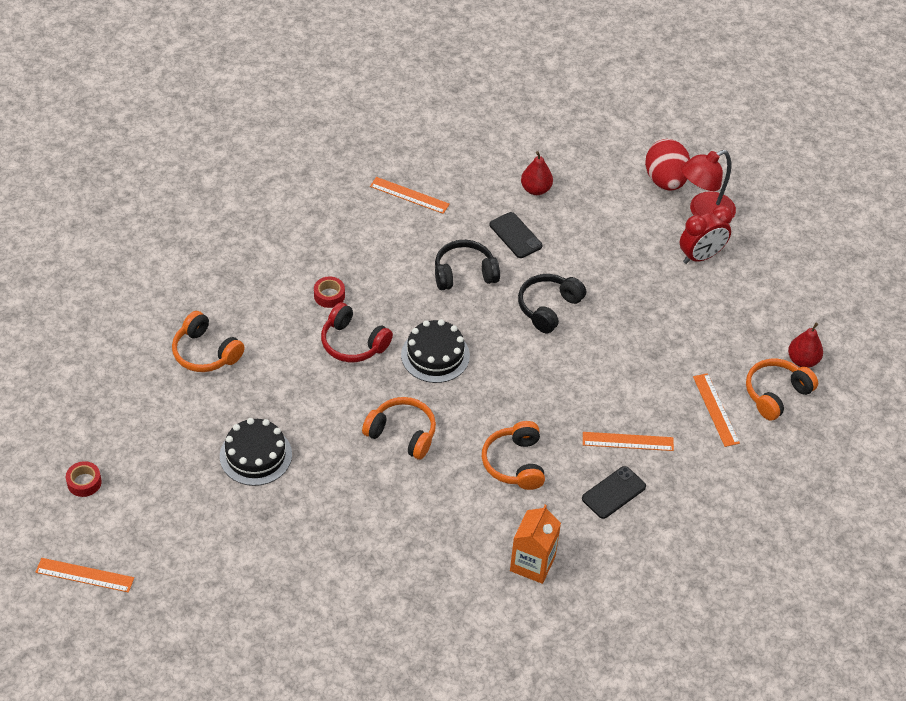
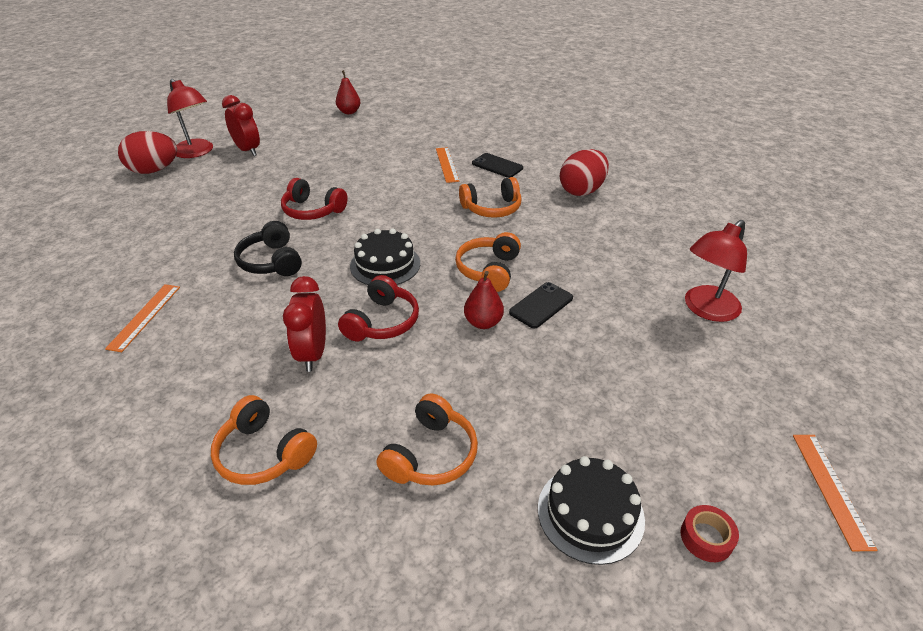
camera: 100 degrees left, 10 degrees down
black cake [220,418,292,486] -> black cake moved to [538,456,645,565]
red tape [314,277,345,308] -> red clock [283,276,326,372]
black phone [490,212,542,258] -> black phone moved to [509,282,573,328]
orange carton [510,505,561,584] -> red egg [560,149,609,196]
black headphones [518,274,586,333] -> red headphones [281,178,348,220]
red pear [521,151,553,195] -> red pear moved to [464,271,504,329]
orange ruler [693,373,740,447] -> none
orange headphones [746,359,818,421] -> orange headphones moved to [211,395,317,485]
none -> red lamp [685,220,747,322]

